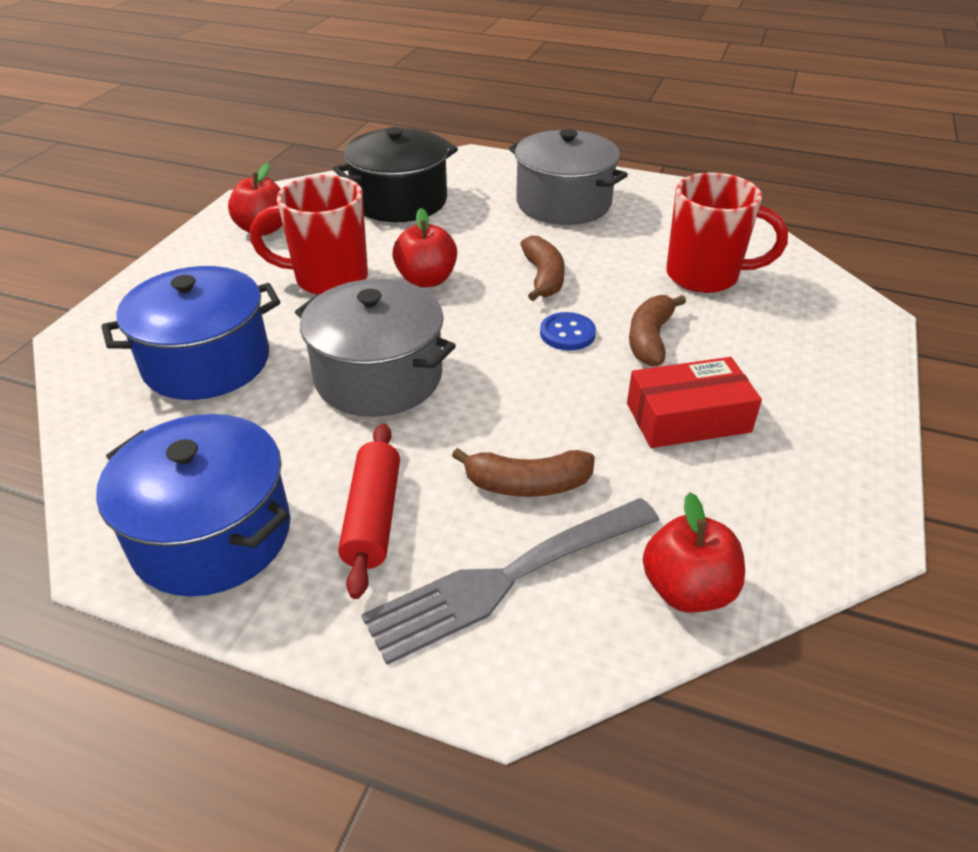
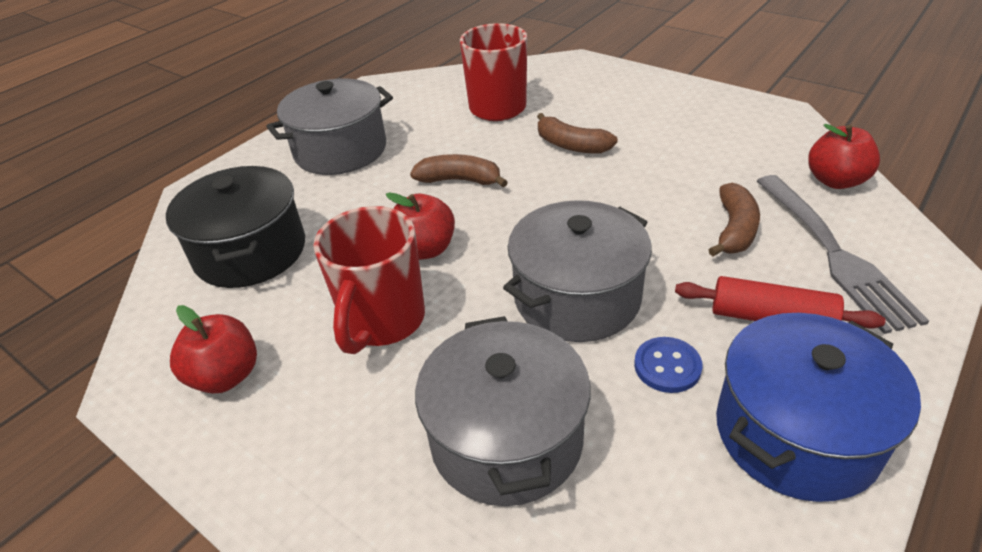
camera: 70 degrees left, 0 degrees up
blue pot [101,266,280,400] -> grey pot [415,316,591,506]
blue button [540,312,596,351] -> blue button moved to [634,337,703,393]
red box [627,357,762,448] -> none

